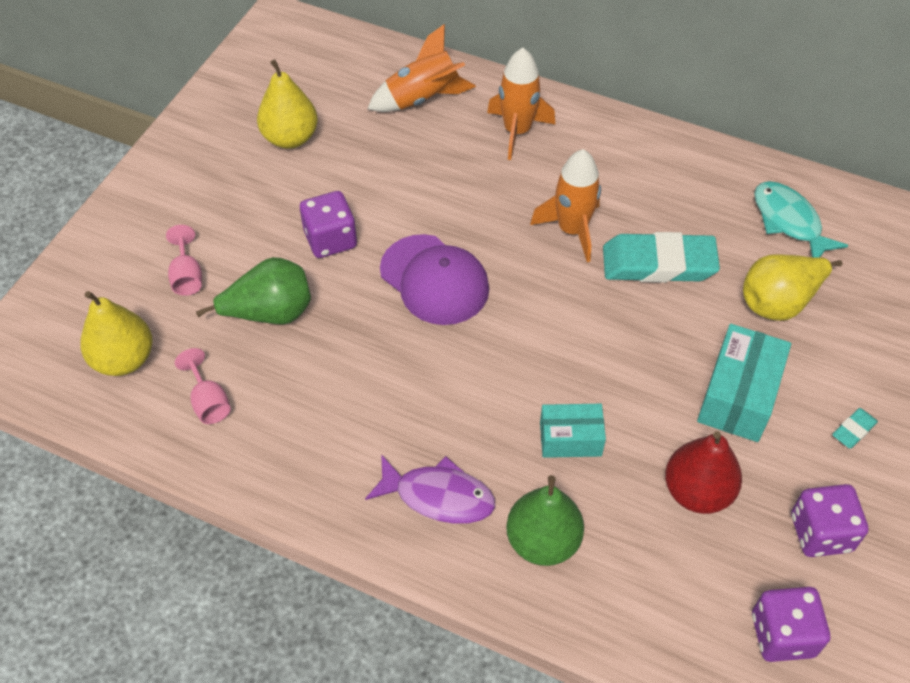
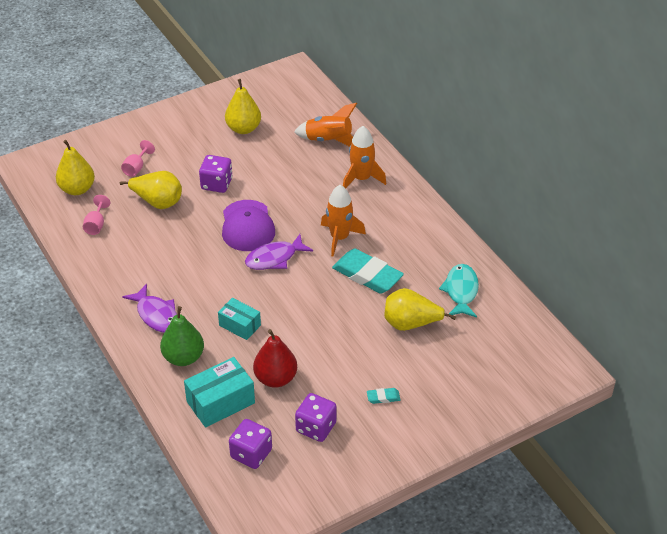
camera: 35 degrees right, 10 degrees down
green pear [196,257,311,325] -> yellow pear [120,171,182,209]
turquoise box [697,324,791,442] -> turquoise box moved to [184,357,255,428]
none -> purple fish [245,234,313,270]

